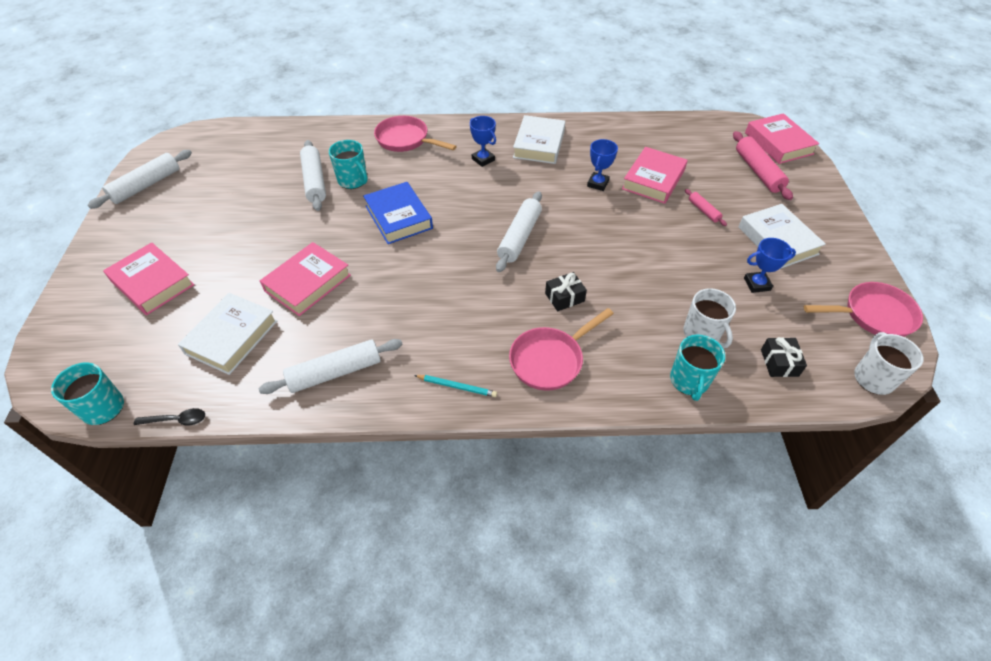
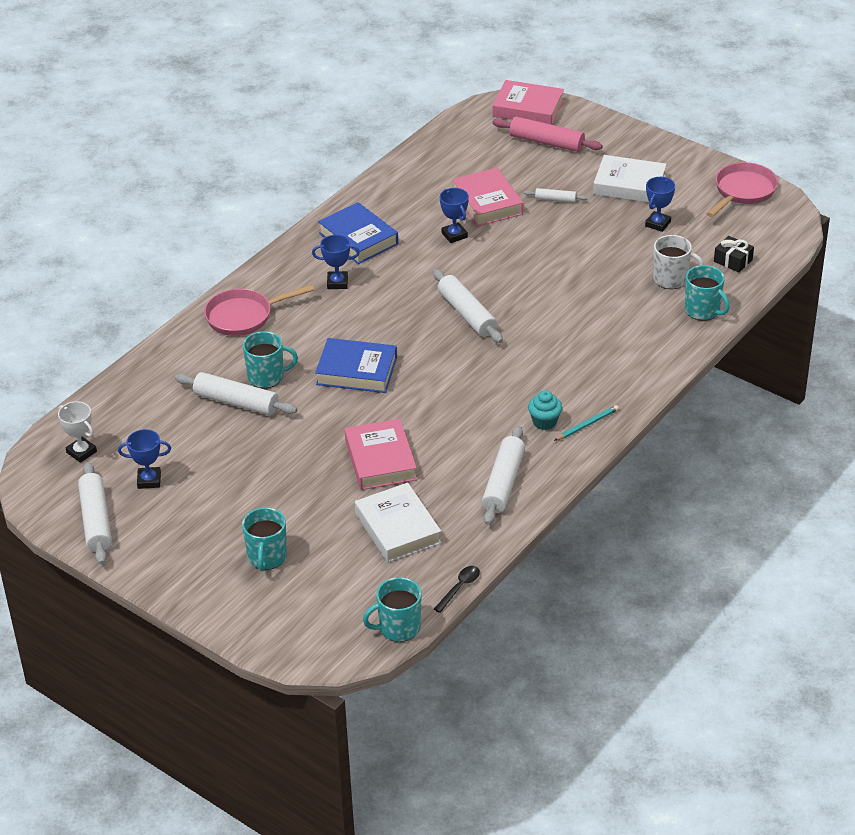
camera: 50 degrees left, 10 degrees down
pink book [103,242,195,315] -> turquoise mug [242,507,287,571]
pink pan [509,308,614,391] -> none
white book [513,115,565,164] -> blue book [318,202,398,264]
black gift [545,272,587,311] -> none
pink rolling pin [685,189,727,226] -> white rolling pin [524,188,588,203]
white mug [854,332,923,395] -> none
none -> white trophy [58,401,97,463]
none -> blue trophy [118,429,171,489]
none -> turquoise cupcake [528,390,562,430]

